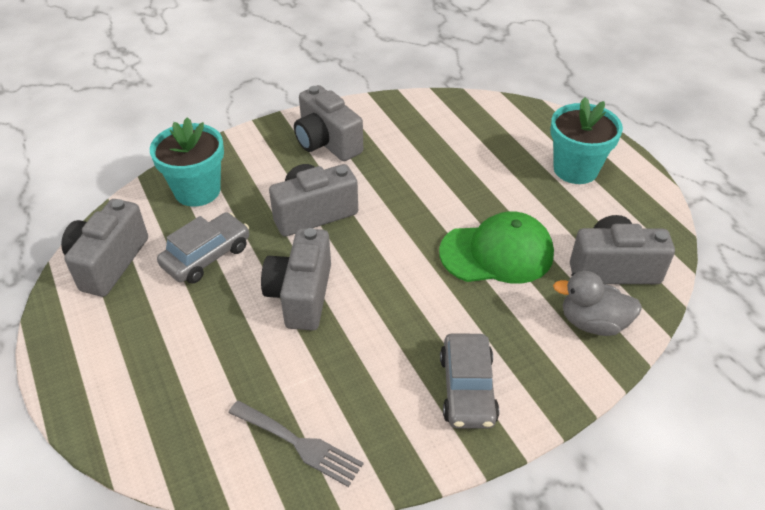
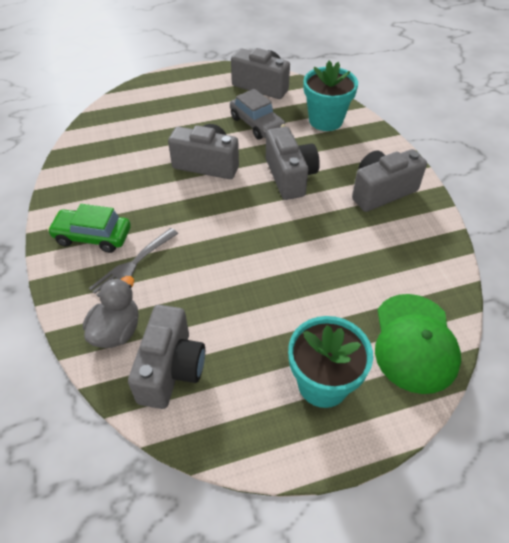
camera: 100 degrees right, 5 degrees up
grey fork [228,400,364,487] -> grey fork moved to [89,228,178,297]
green cap [439,211,554,284] -> green cap moved to [375,294,461,394]
grey car [440,334,499,429] -> green car [47,204,131,253]

